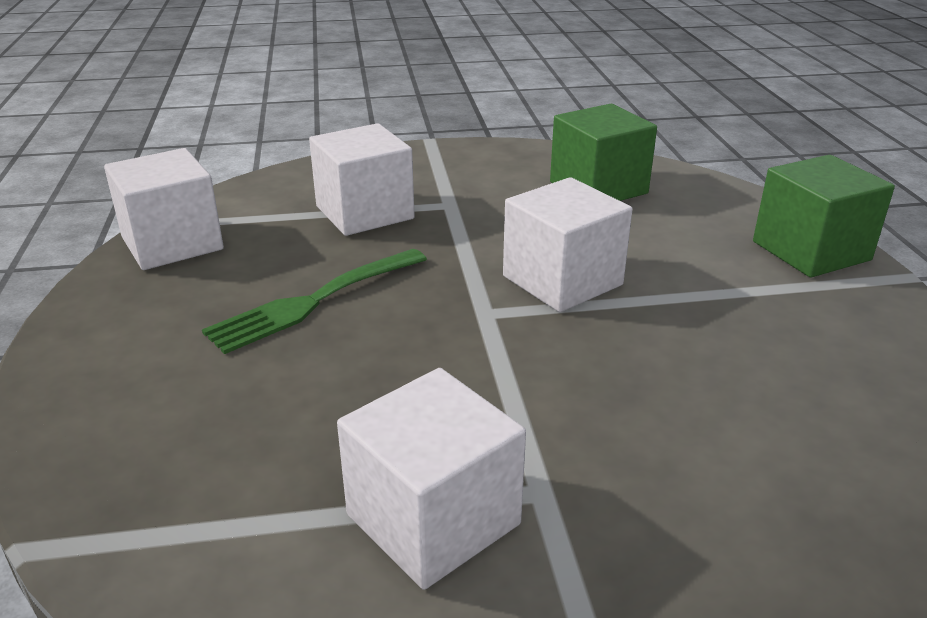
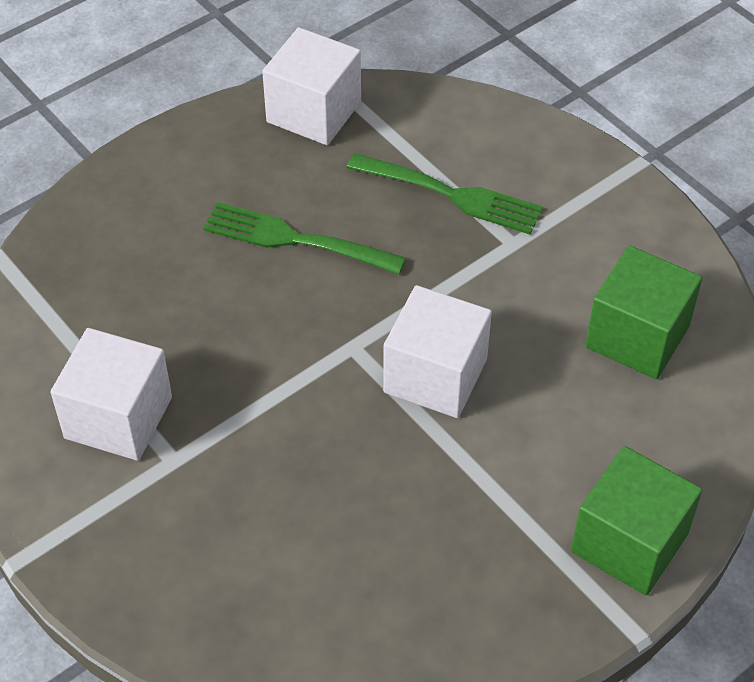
camera: 60 degrees right, 20 degrees up
white cube [309,123,415,236] -> green fork [347,153,543,234]

